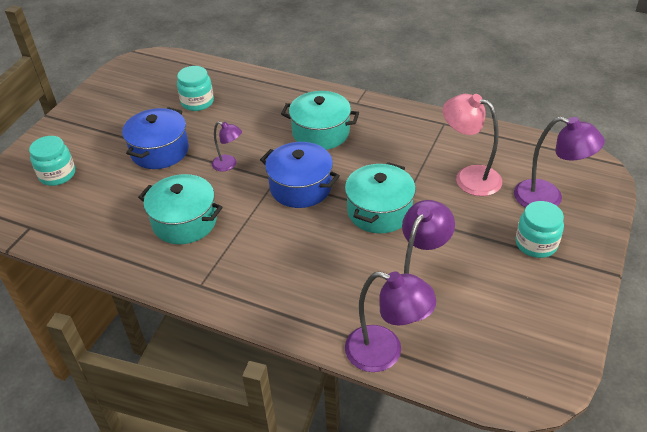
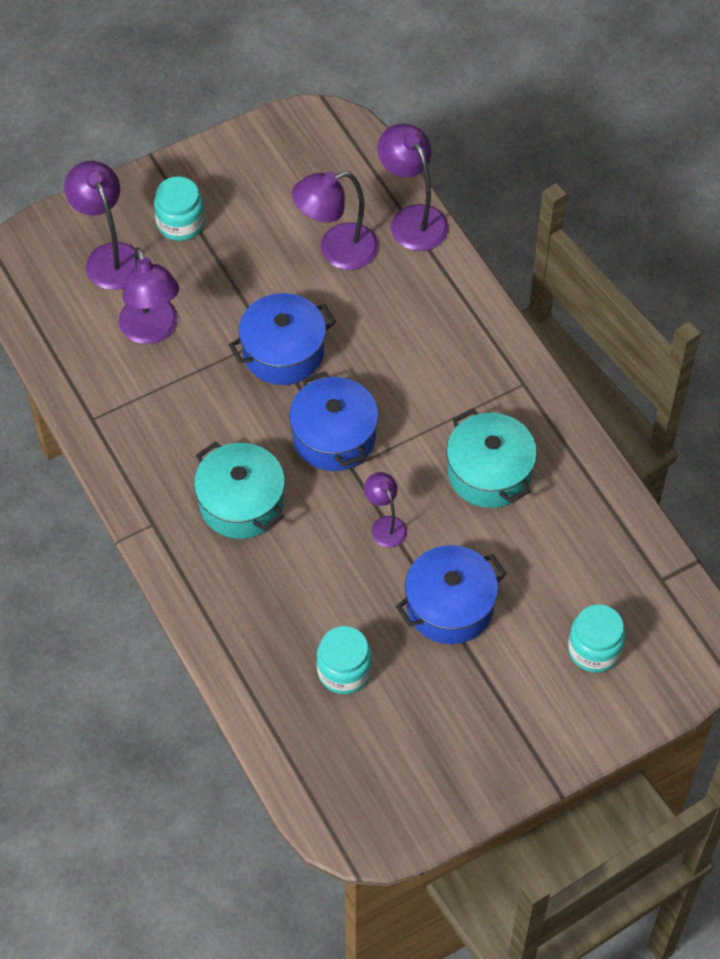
camera: 145 degrees left, 15 degrees up
turquoise pot [345,162,416,233] -> blue pot [229,293,336,385]
pink lamp [443,94,502,196] -> purple lamp [119,247,179,344]

